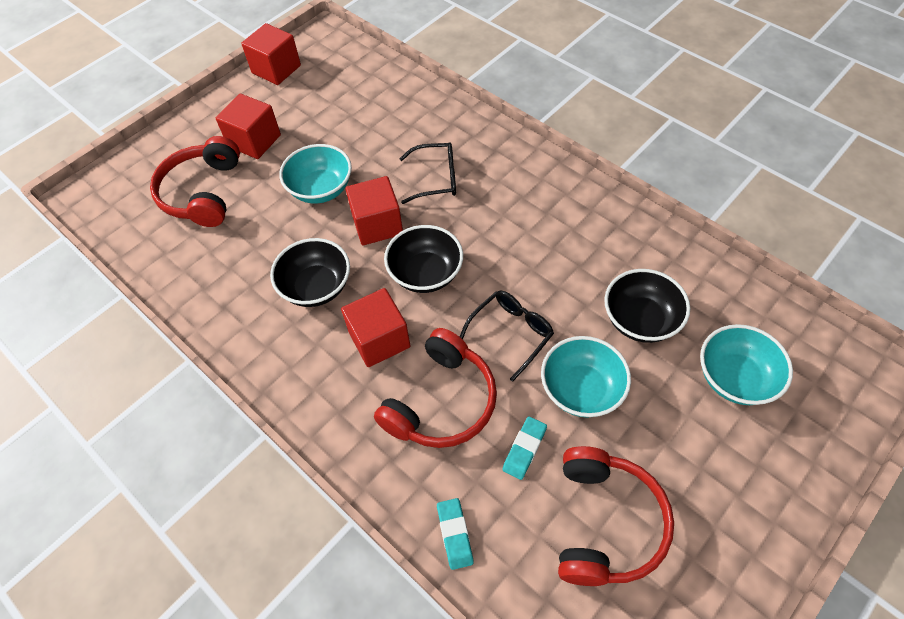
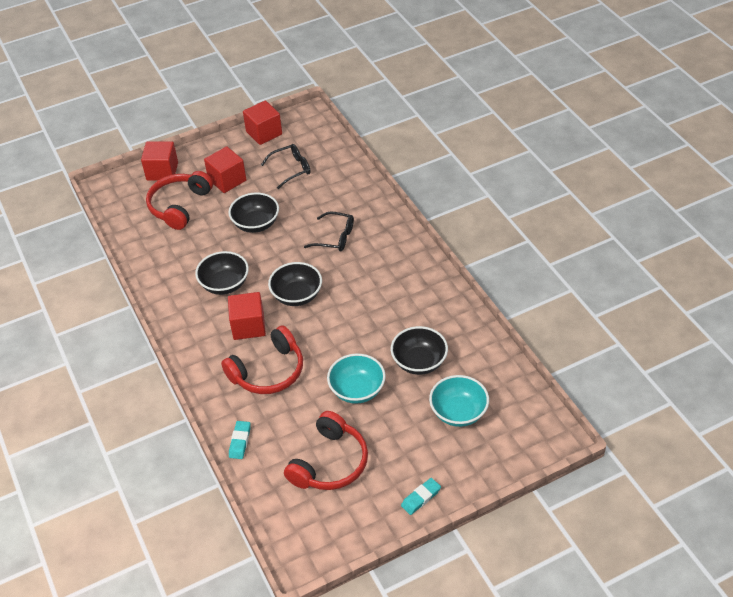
camera: 20 degrees right, 10 degrees down
turquoise bowl [279,144,352,204] -> black bowl [228,193,279,233]
red cube [345,176,403,245] -> red cube moved to [141,141,178,181]
black glasses [460,291,554,382] -> black glasses moved to [261,144,311,189]
turquoise eraser [502,416,547,480] -> turquoise eraser moved to [401,478,441,515]

